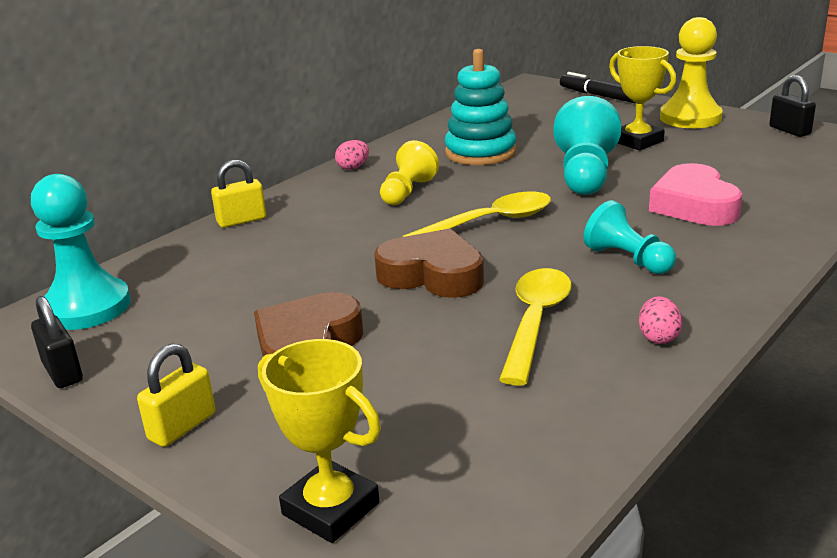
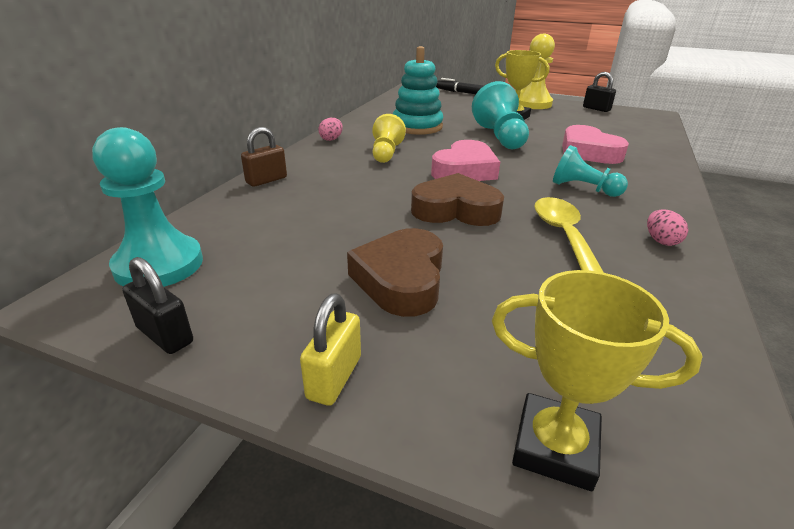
camera: 20 degrees left, 5 degrees up
yellow padlock [211,160,266,228] -> brown padlock [241,127,287,187]
yellow spoon [402,192,551,237] -> pink heart [431,140,500,181]

